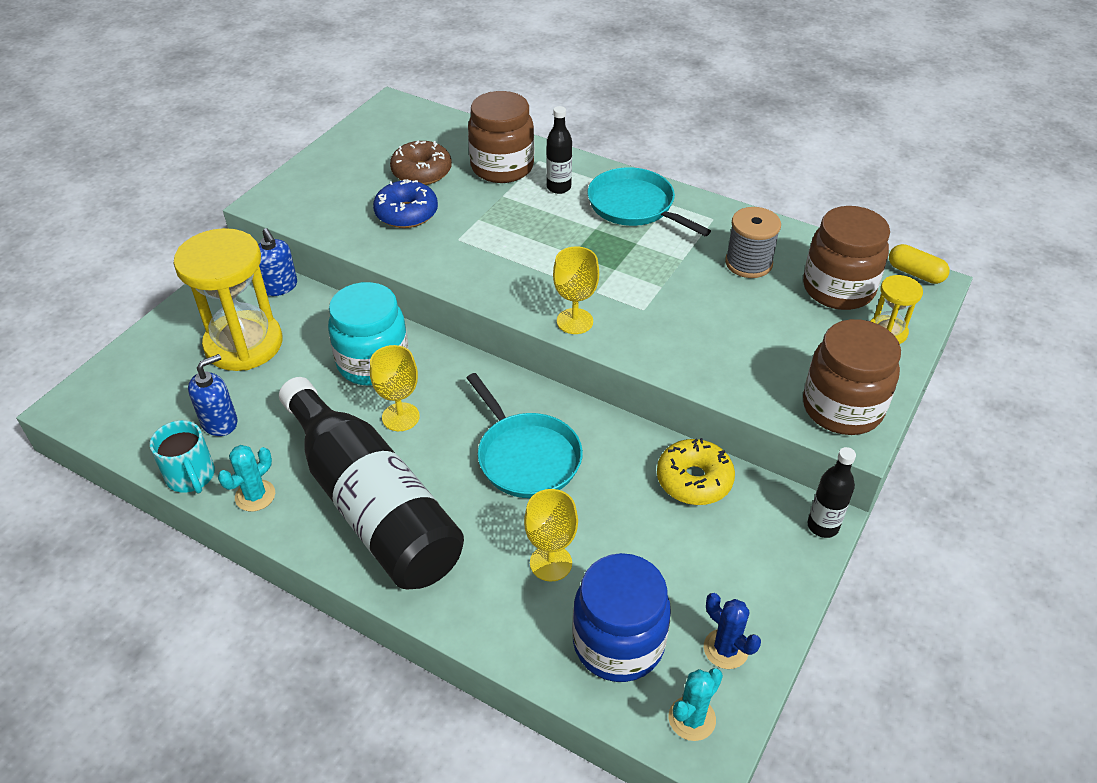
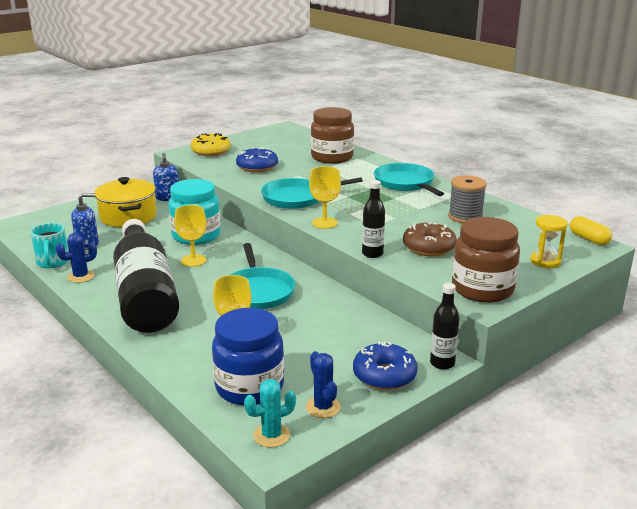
camera: 20 degrees right, 20 degrees down
yellow hourglass [173,228,282,371] -> yellow pot [94,177,156,227]
turquoise cactus [218,445,275,511] -> blue cactus [56,233,97,283]
brown donut [390,141,452,185] -> brown donut moved to [403,222,457,257]
black bottle [546,106,572,194] -> black bottle moved to [362,180,385,258]
yellow donut [657,438,735,505] -> yellow donut moved to [191,133,231,156]
brown jar [803,206,890,310] -> none
none -> turquoise pan [261,177,363,209]
none -> blue donut [353,341,418,390]

